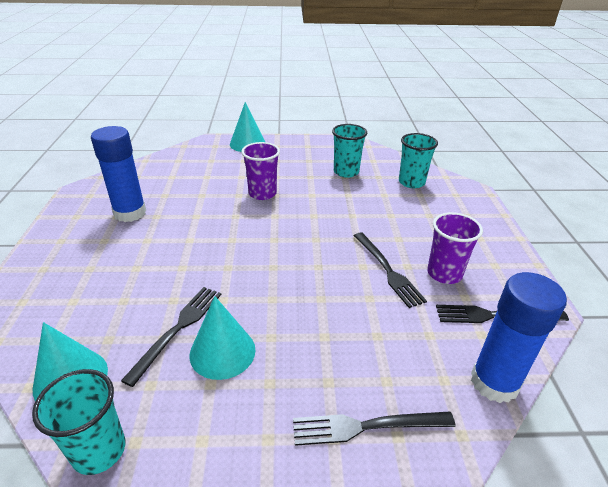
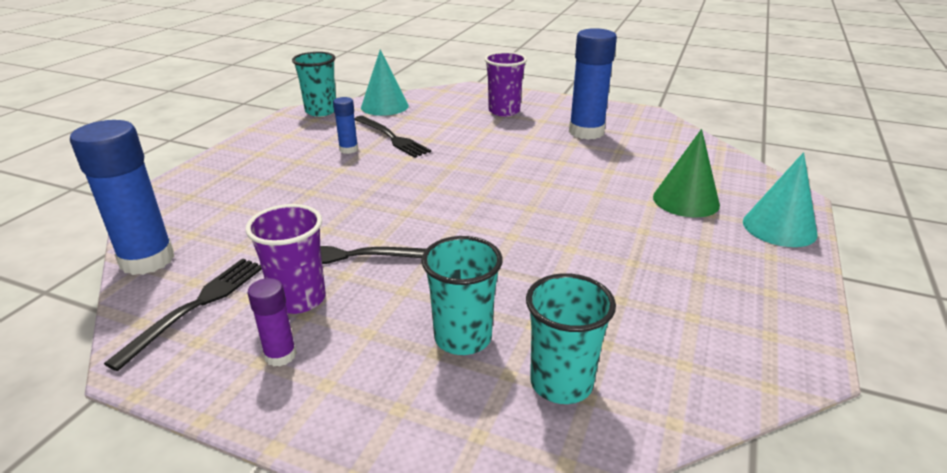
camera: 115 degrees right, 5 degrees down
turquoise cone [190,296,256,380] -> blue glue stick [333,97,358,154]
purple cup [242,142,280,200] -> purple cup moved to [485,52,527,117]
black fork [293,411,456,446] -> none
turquoise cup [332,124,367,178] -> turquoise cup moved to [421,236,503,355]
none -> purple glue stick [247,278,297,367]
none -> green cone [653,129,720,217]

